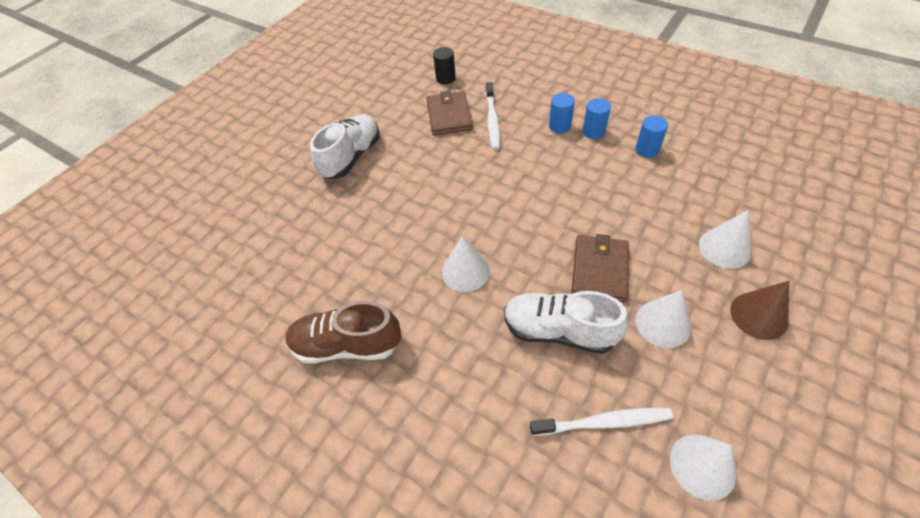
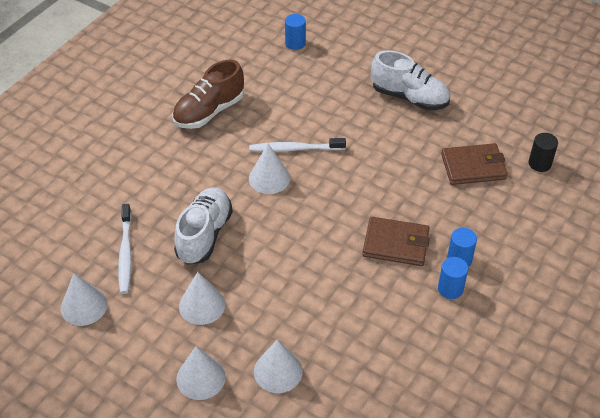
camera: 85 degrees right, 5 degrees down
brown shoe [286,301,401,364] -> brown shoe turned 135 degrees counterclockwise [172,60,244,129]
white toothbrush [486,82,500,150] -> white toothbrush moved to [249,138,346,152]
brown wallet [571,234,629,302] -> brown wallet moved to [363,217,430,266]
blue cylinder [635,115,668,158] -> blue cylinder moved to [285,14,306,50]
brown cone [730,281,789,340] -> white cone [176,346,226,400]

